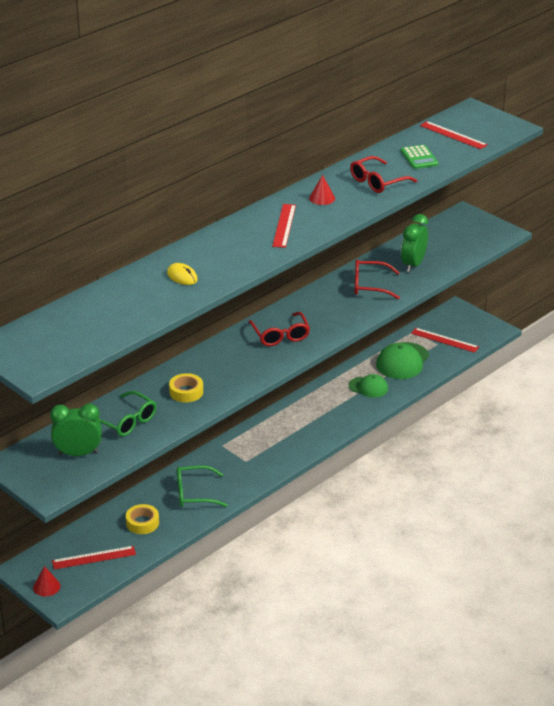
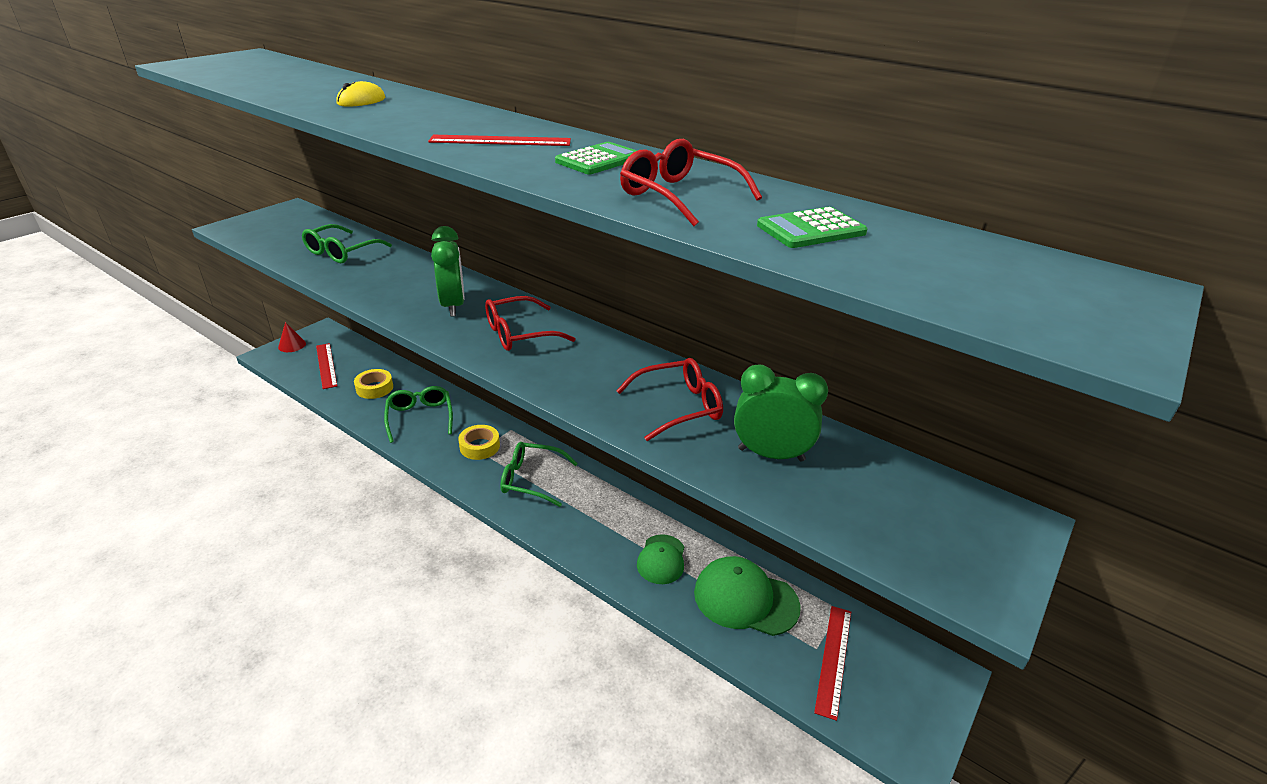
camera: 80 degrees right, 0 degrees up
green clock [50,403,102,456] -> green clock moved to [431,226,465,316]
yellow tape [169,373,203,402] -> yellow tape moved to [458,425,500,460]
red cone [309,175,335,205] -> green calculator [555,142,637,174]
red glasses [355,260,400,299] -> red glasses turned 75 degrees clockwise [616,358,723,441]
red ruler [420,121,488,149] -> none
none -> green glasses [500,442,578,507]

